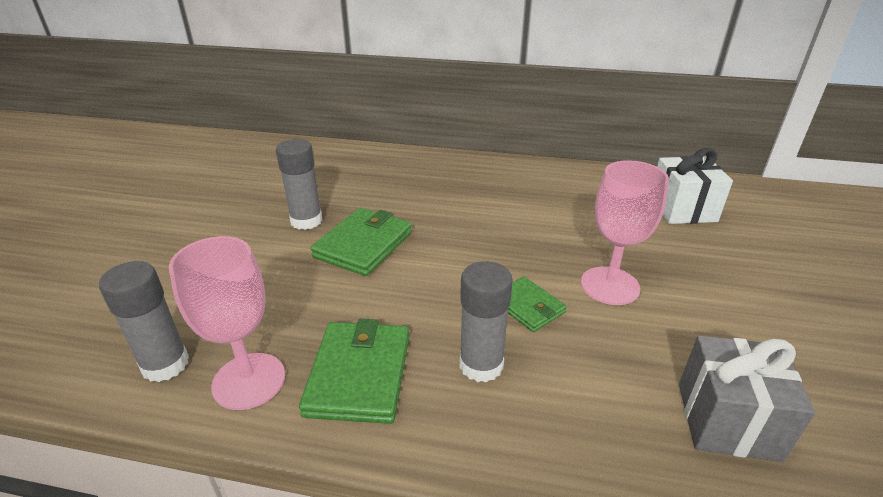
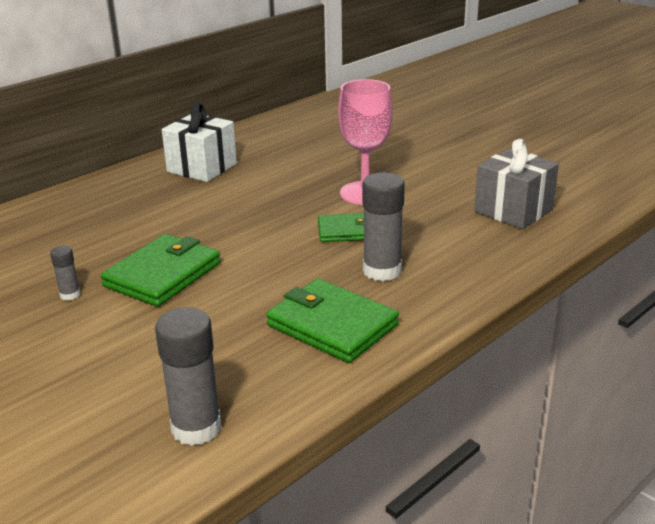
camera: 55 degrees left, 5 degrees down
pink goblet [169,236,285,410] -> none
grey glue stick [276,139,323,230] -> grey glue stick [50,245,80,301], size x0.50
green wallet [311,208,412,276] -> green wallet turned 60 degrees clockwise [101,234,221,307]
white gift [657,148,733,224] -> white gift moved to [162,103,237,182]

